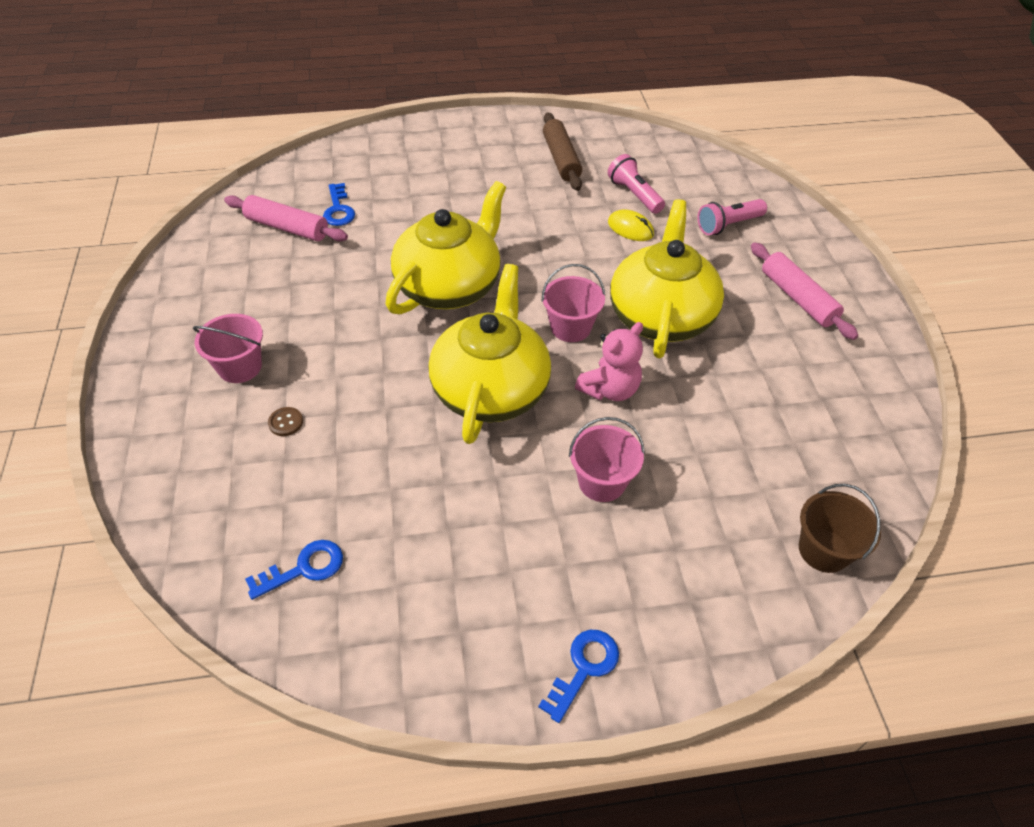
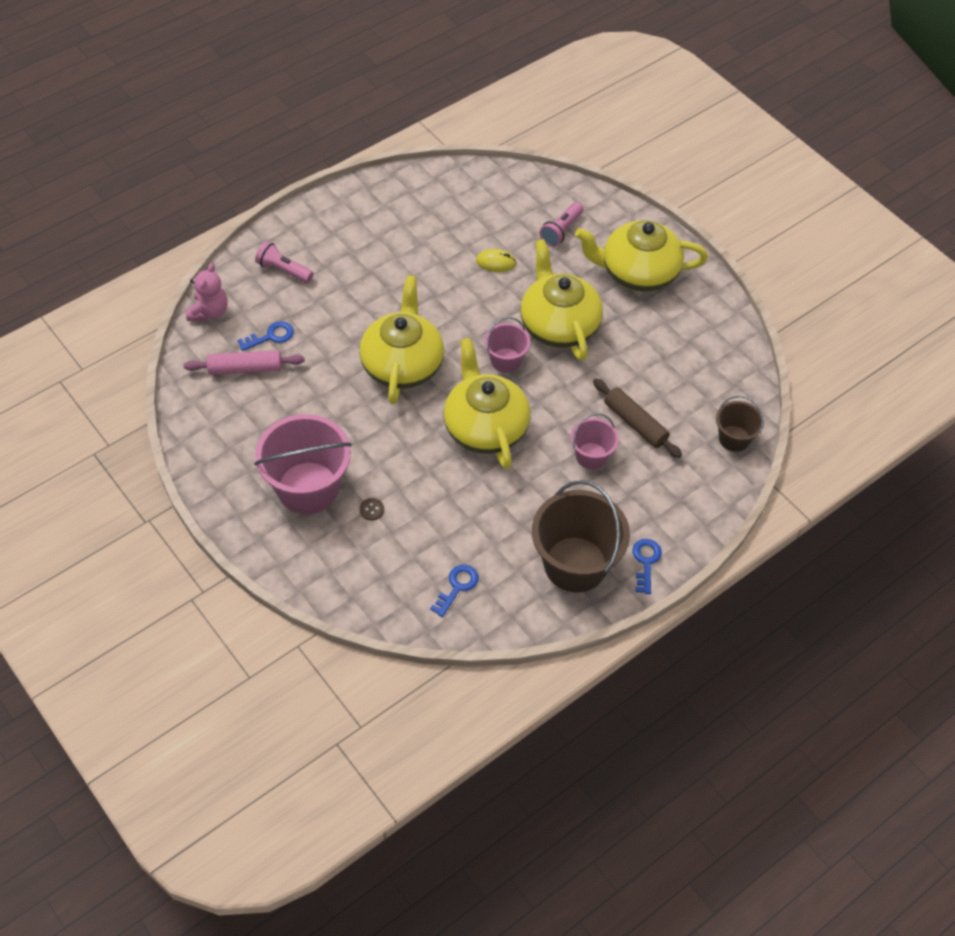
camera: 30 degrees left, 5 degrees up
pink bucket [193,314,263,383] -> pink bucket [254,414,352,514], size x1.90
blue key [323,183,355,226] -> blue key turned 75 degrees counterclockwise [238,321,294,351]
brown rolling pin [543,112,582,191] -> brown rolling pin moved to [593,378,682,458]
pink teddy bear [575,322,643,401] -> pink teddy bear moved to [186,263,227,322]
pink flashlight [608,154,665,214] -> pink flashlight moved to [255,241,313,283]
pink rolling pin [751,242,858,340] -> yellow teapot [575,220,708,292]
none -> brown bucket [532,480,630,592]

